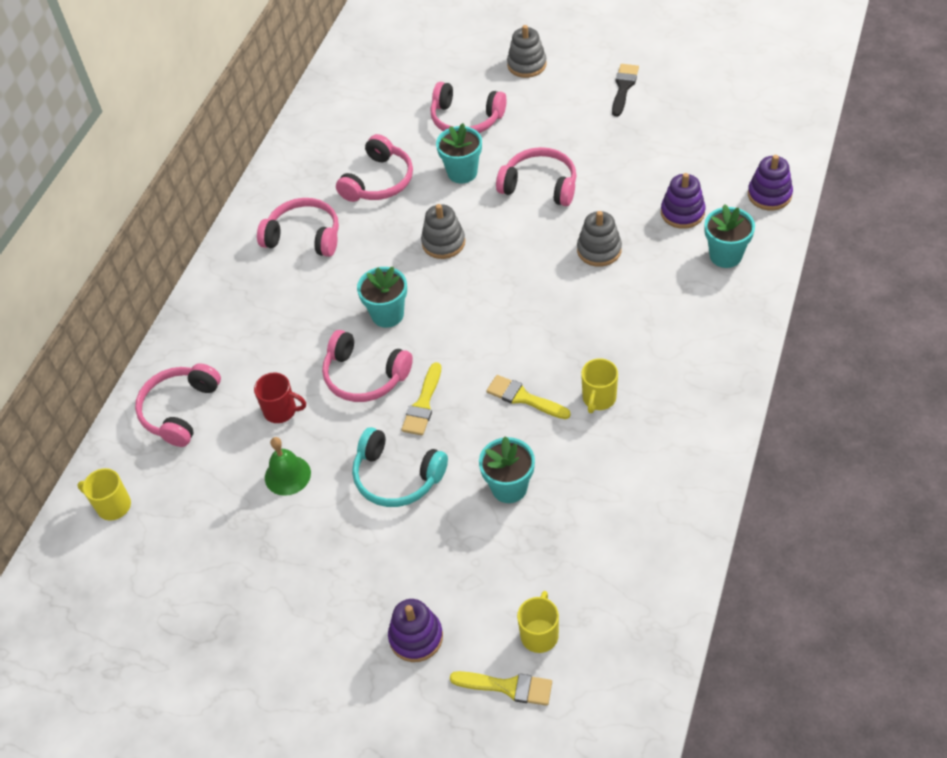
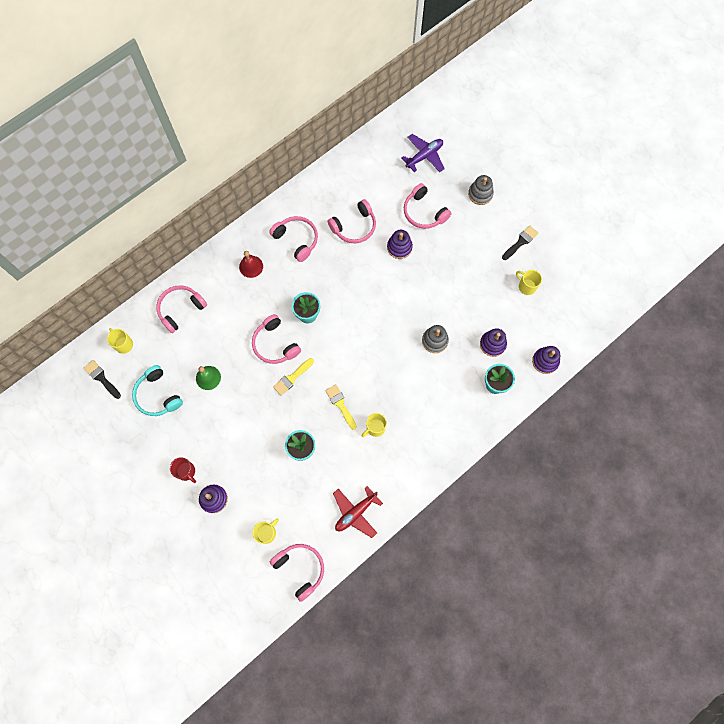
camera: 25 degrees right, 20 degrees up
red mug [254,373,306,423] -> red mug moved to [170,457,196,483]
turquoise headphones [352,427,448,507] -> turquoise headphones moved to [132,365,183,416]
grey stacking toy [421,204,465,259] -> none
turquoise flower pot [436,123,482,184] -> purple stacking toy [387,230,413,259]
yellow brush [450,671,552,706] -> none
pink headphones [496,147,576,206] -> pink headphones moved to [270,544,324,602]
none -> black brush [84,360,121,399]
none -> red bell [239,251,263,278]
none -> red plane [333,486,383,538]
none -> purple plane [402,134,445,172]
none -> yellow mug [516,270,542,295]

